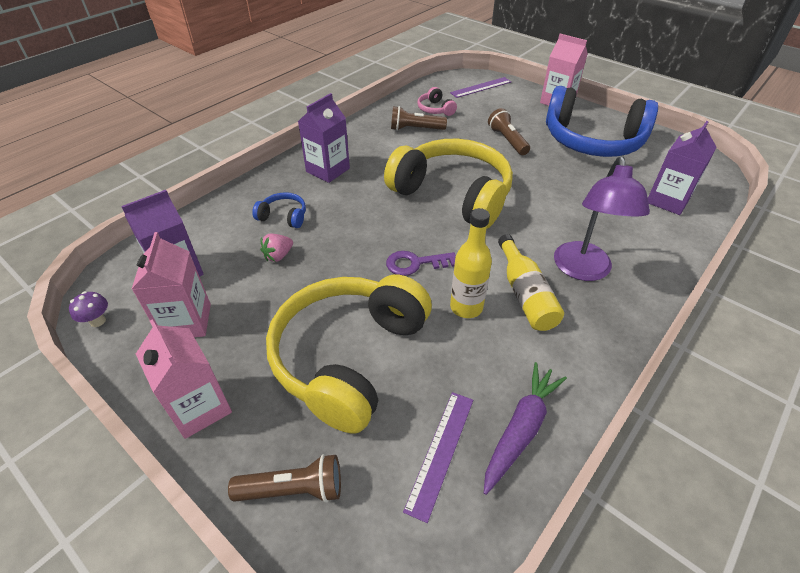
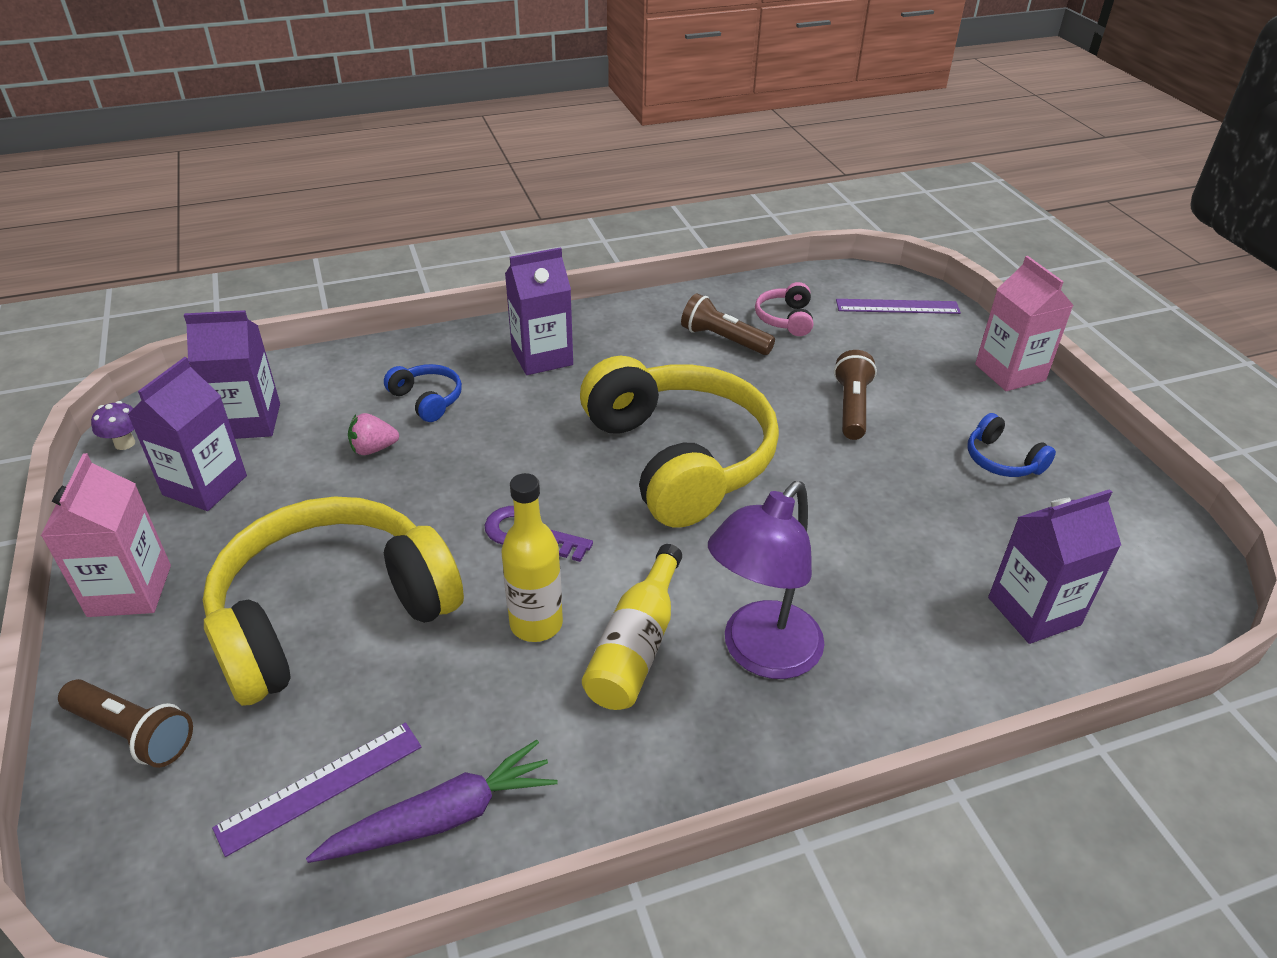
camera: 30 degrees right, 5 degrees down
pink carton [132,232,211,337] -> purple carton [128,357,247,511]
blue headphones [546,86,658,157] -> blue headphones [968,413,1056,477], size x0.40

